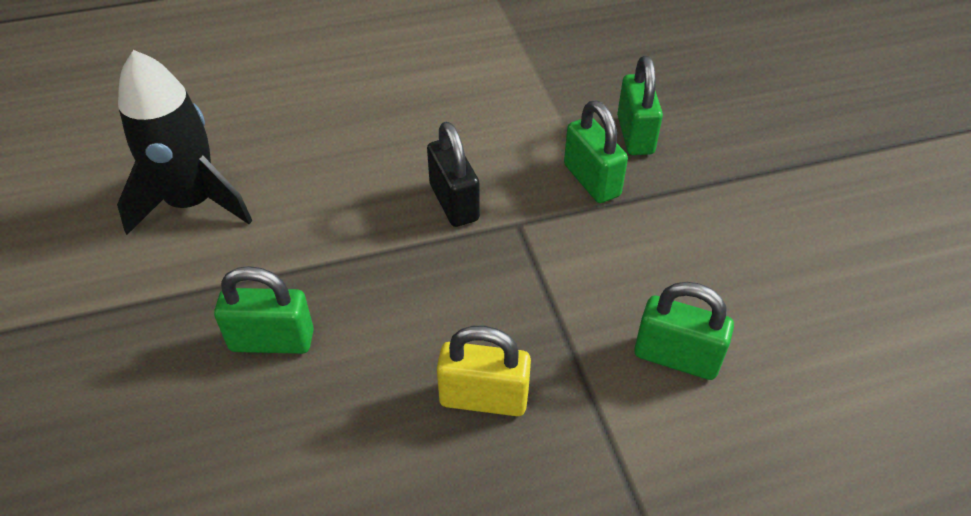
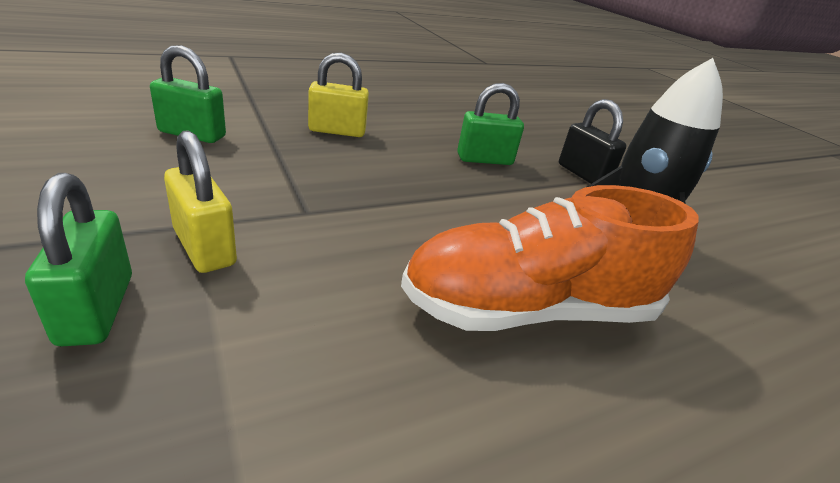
camera: 165 degrees right, 15 degrees down
black padlock [427,122,480,227] -> black padlock moved to [559,99,627,184]
green padlock [564,100,628,203] -> yellow padlock [164,130,237,273]
none -> orange shoe [401,185,699,331]

